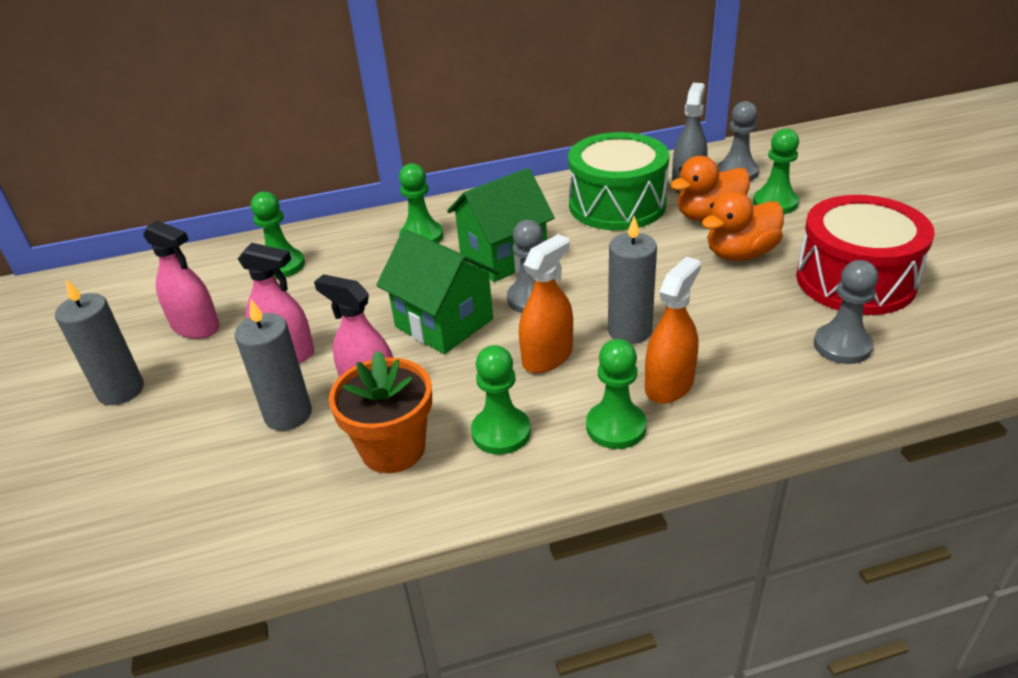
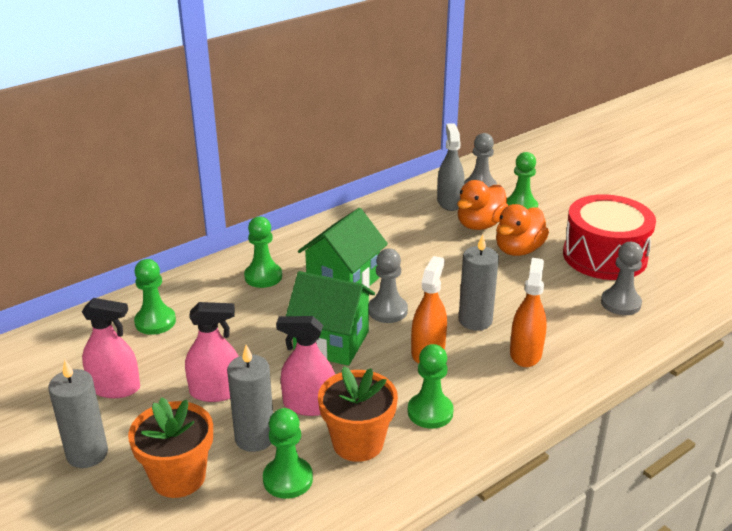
camera: 25 degrees left, 5 degrees down
green drum [568,132,669,230] -> none
green pawn [586,339,646,449] -> green pawn moved to [263,408,313,499]
none -> orange flower pot [128,397,213,498]

